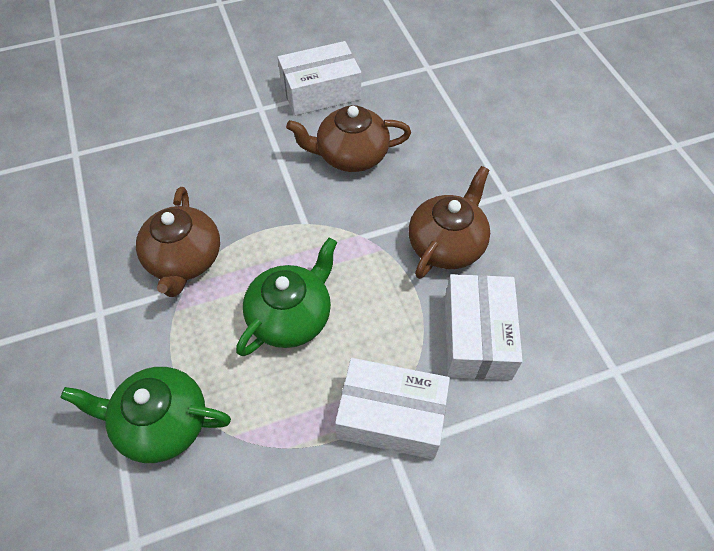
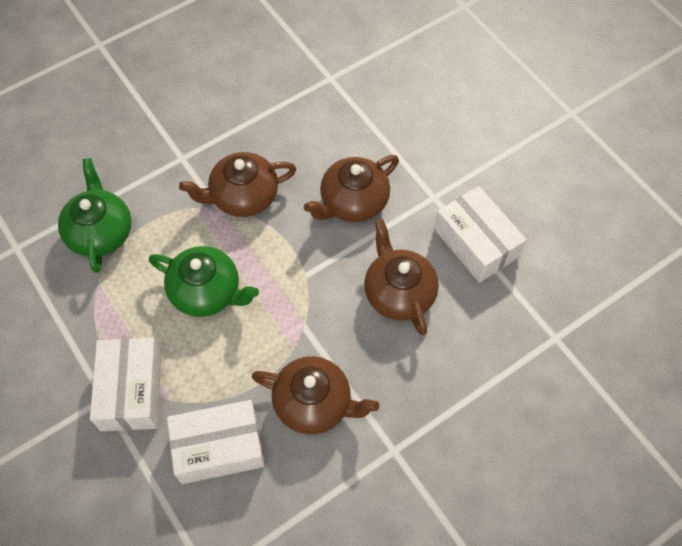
camera: 75 degrees right, 5 degrees up
none -> brown teapot [304,155,399,222]

